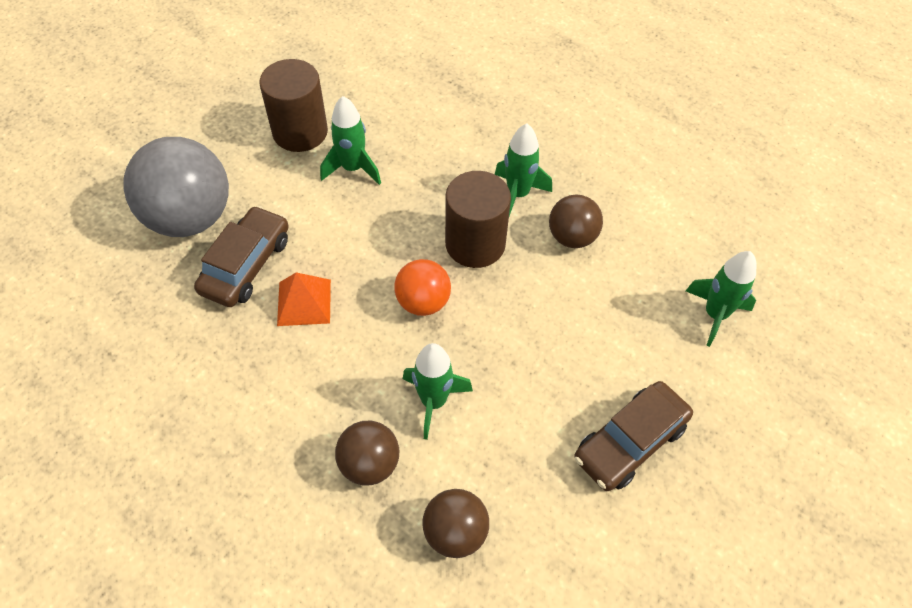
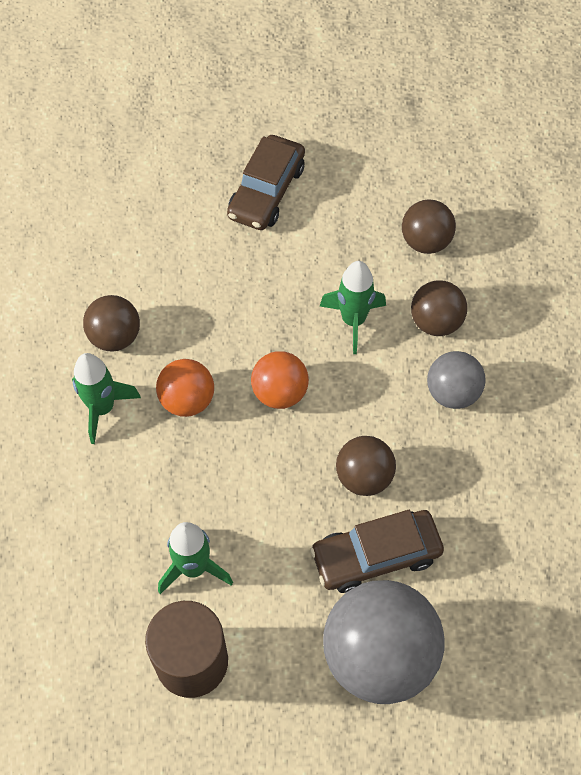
camera: 130 degrees left, 5 degrees up
orange pyramid [277,272,331,326] -> brown ball [336,436,396,496]
brown cylinder [445,171,511,268] -> orange ball [156,359,214,417]
brown car [574,381,693,491] -> brown car turned 105 degrees clockwise [227,135,305,230]
green rocket [686,251,756,347] -> none
none -> grey ball [427,351,486,409]

